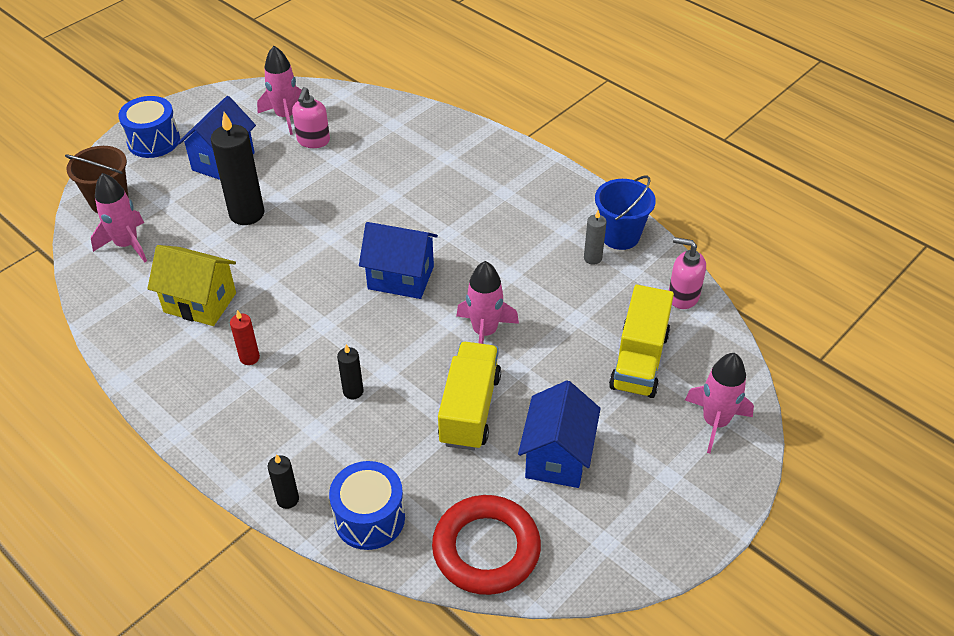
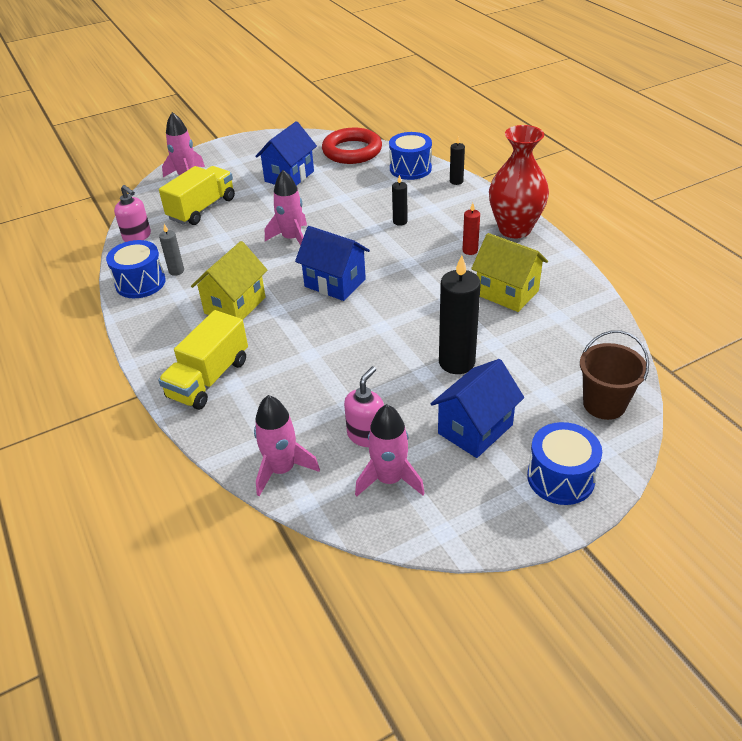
camera: 160 degrees left, 5 degrees down
pink rocket [91,173,147,262] -> pink rocket moved to [254,395,320,496]
yellow truck [438,342,501,451] -> yellow truck moved to [158,310,248,410]
blue bucket [595,175,656,250] -> blue drum [106,240,166,298]
none -> yellow house [191,241,268,320]
none -> red vase [489,125,549,238]

